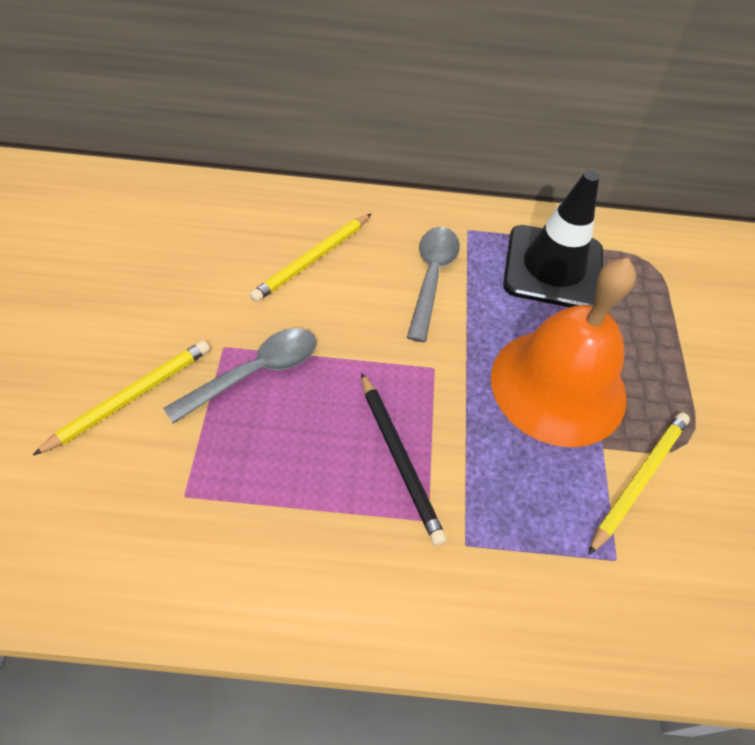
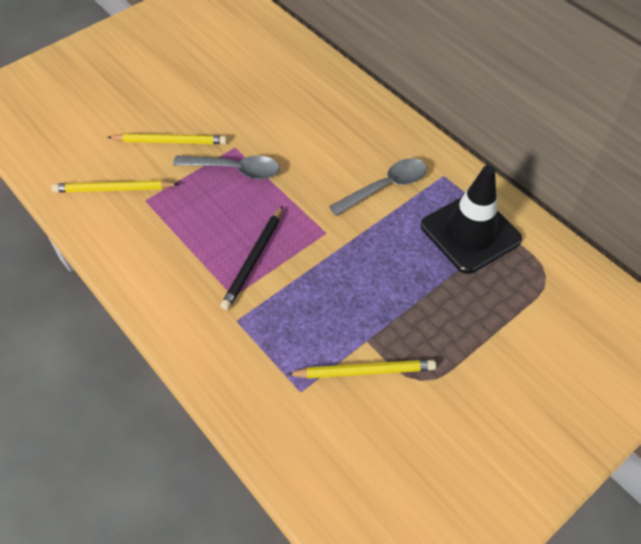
camera: 50 degrees right, 0 degrees up
yellow pencil [250,213,372,302] -> yellow pencil moved to [51,180,179,193]
orange bell [491,258,636,447] -> none

